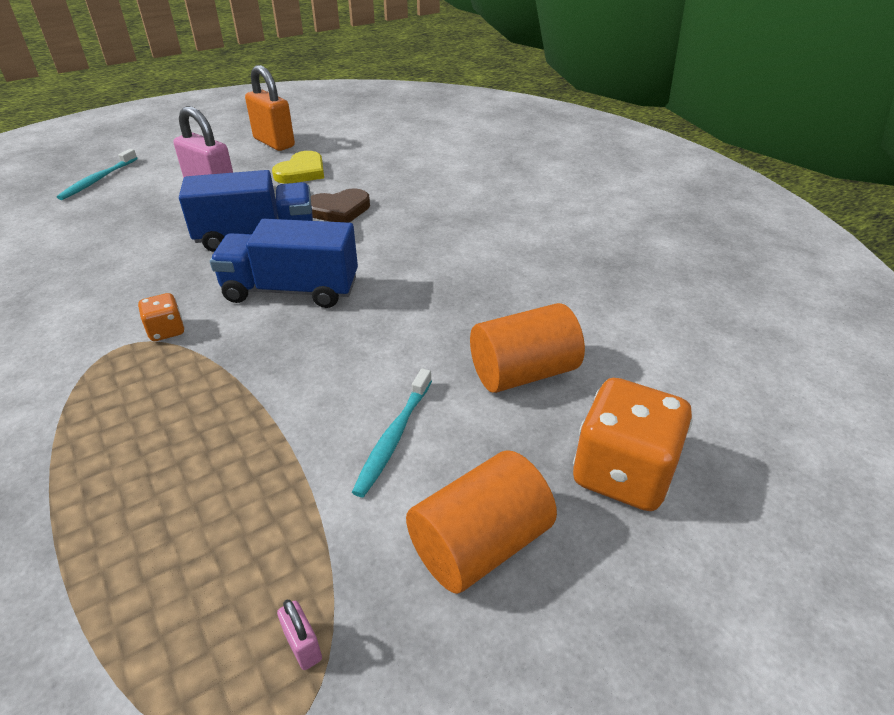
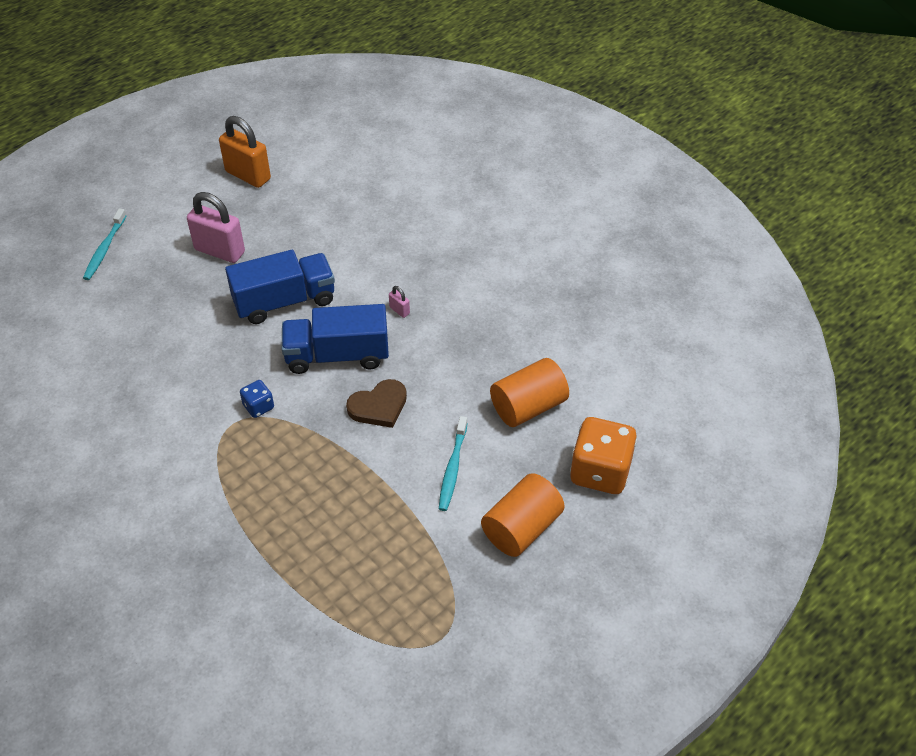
camera: 10 degrees left, 10 degrees up
orange dice [138,293,185,341] -> blue dice [240,380,274,418]
yellow heart [272,151,324,184] -> none
pink padlock [277,600,322,670] -> pink padlock moved to [389,286,410,318]
brown heart [311,188,370,223] -> brown heart moved to [346,379,407,428]

